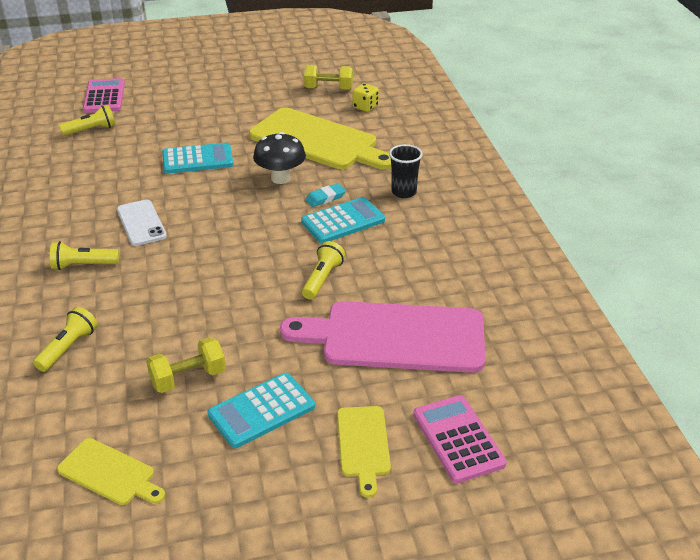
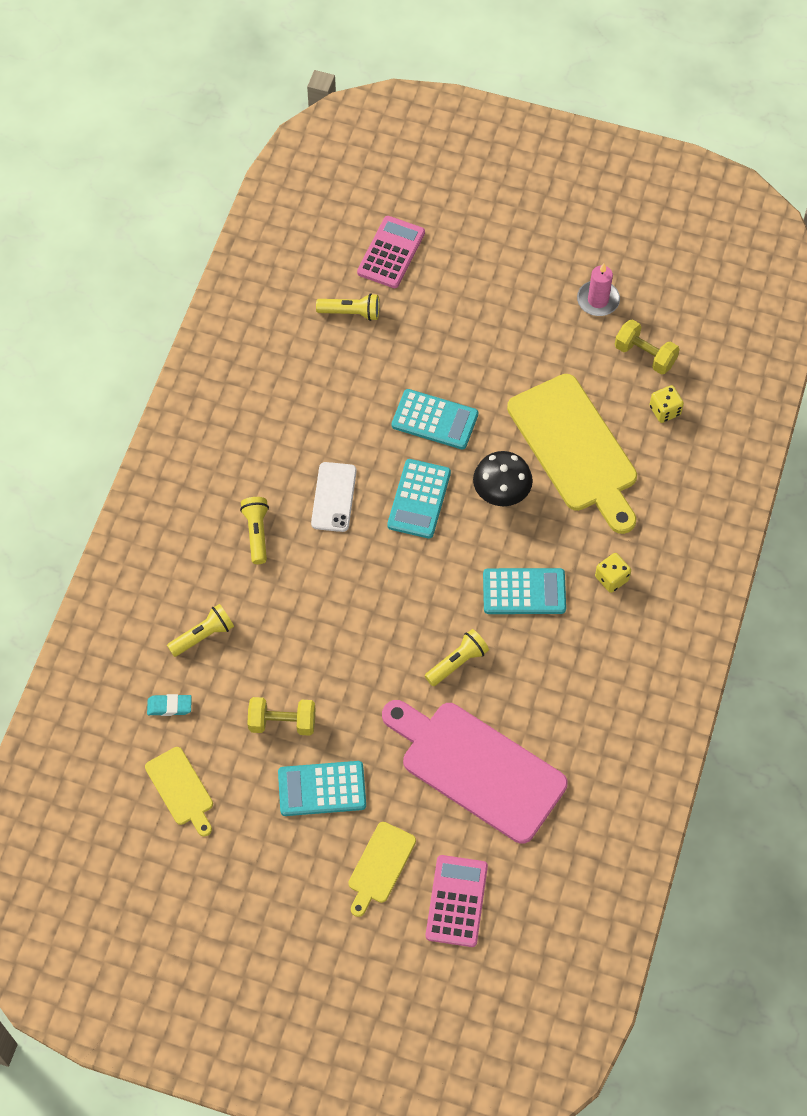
camera: 30 degrees right, 25 degrees up
yellow flashlight [50,241,119,270] -> yellow flashlight turned 60 degrees clockwise [240,497,269,564]
turquoise eraser [306,183,346,207] -> turquoise eraser moved to [147,694,192,716]
black cup [389,144,423,198] -> yellow dice [595,553,631,593]
none -> turquoise calculator [387,459,451,539]
none -> pink candle [577,263,620,316]

